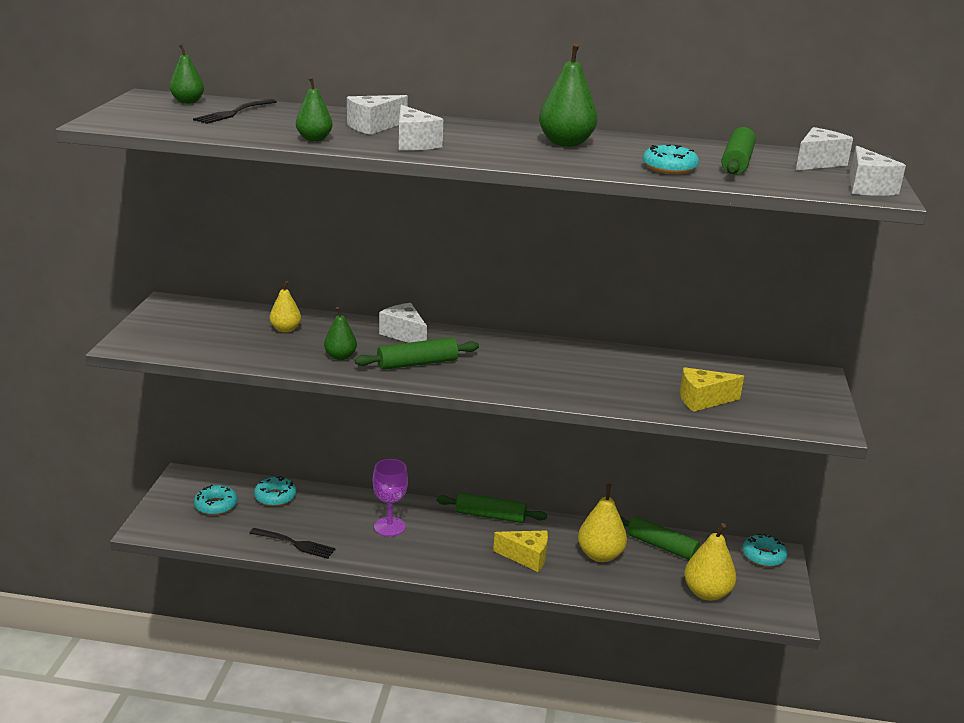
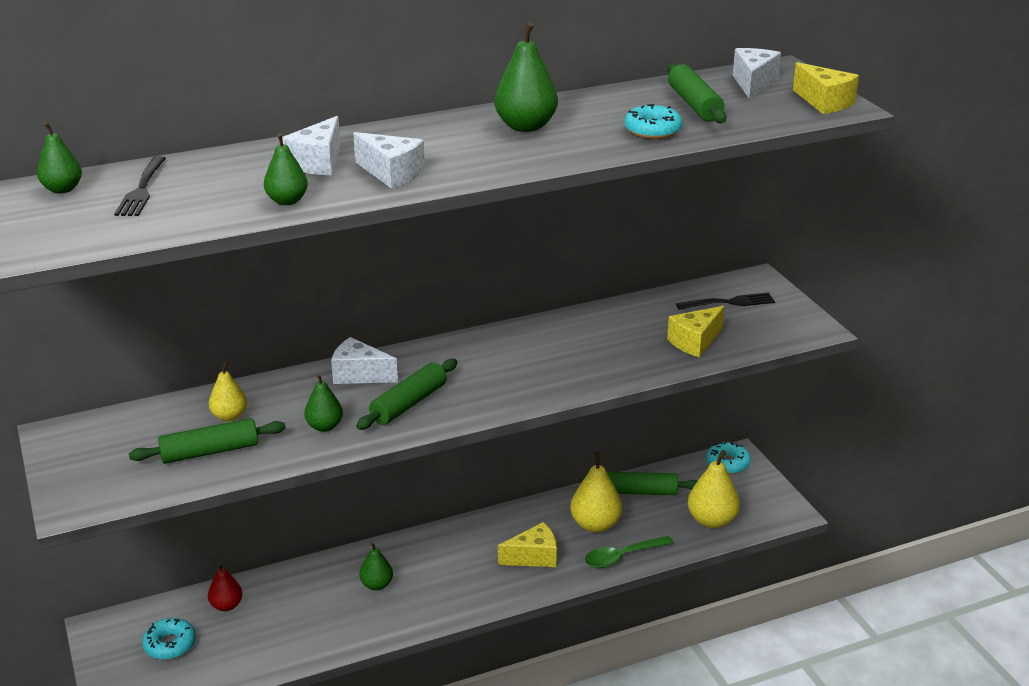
camera: 30 degrees left, 5 degrees up
black fork [250,528,335,559] -> black fork moved to [676,293,775,310]
turquoise donut [254,476,296,506] -> red pear [208,563,243,611]
purple goblet [373,459,408,537] -> green pear [359,542,393,590]
green rolling pin [436,493,547,523] -> green rolling pin moved to [129,418,286,464]
white cheese [850,146,906,196] -> yellow cheese [793,62,859,114]
none -> green spoon [585,536,673,568]

